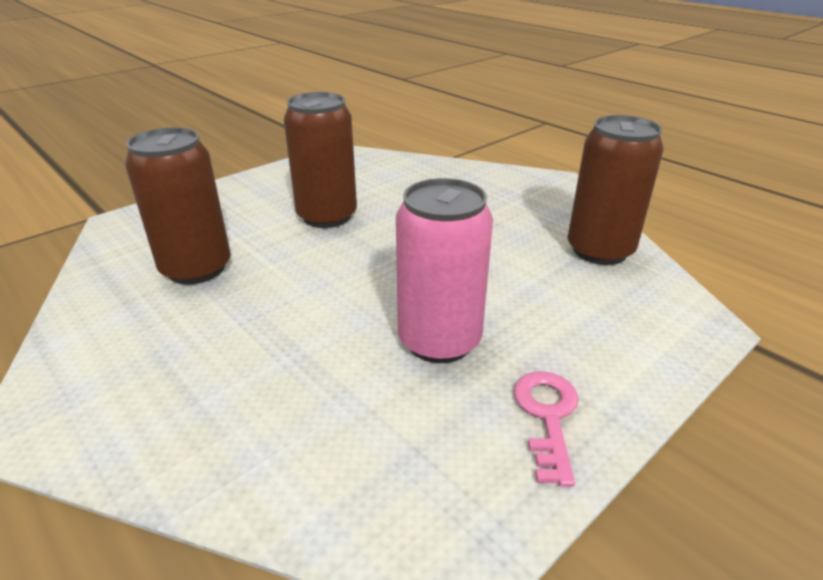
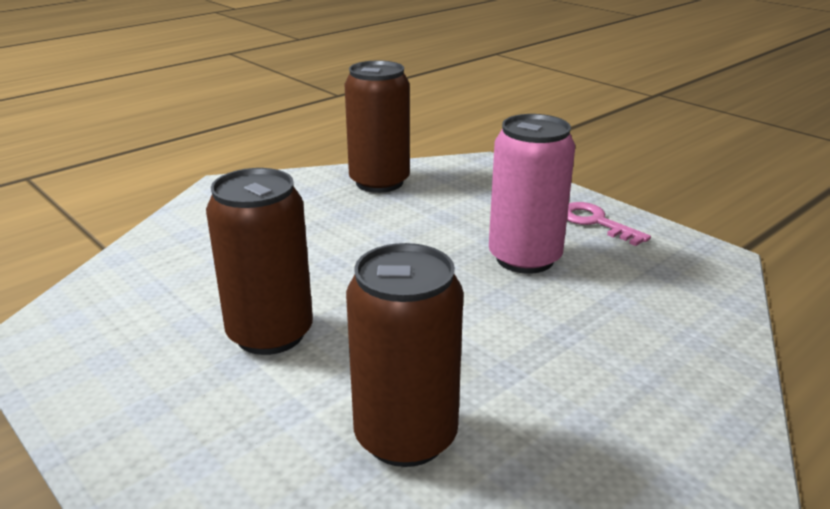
camera: 90 degrees left, 5 degrees down
pink key [514,371,579,487] -> pink key turned 45 degrees clockwise [567,202,651,246]

